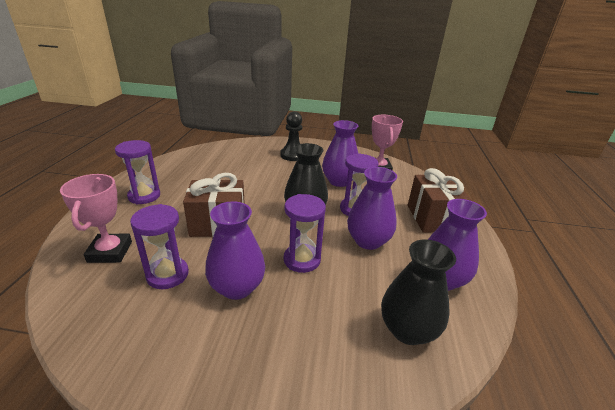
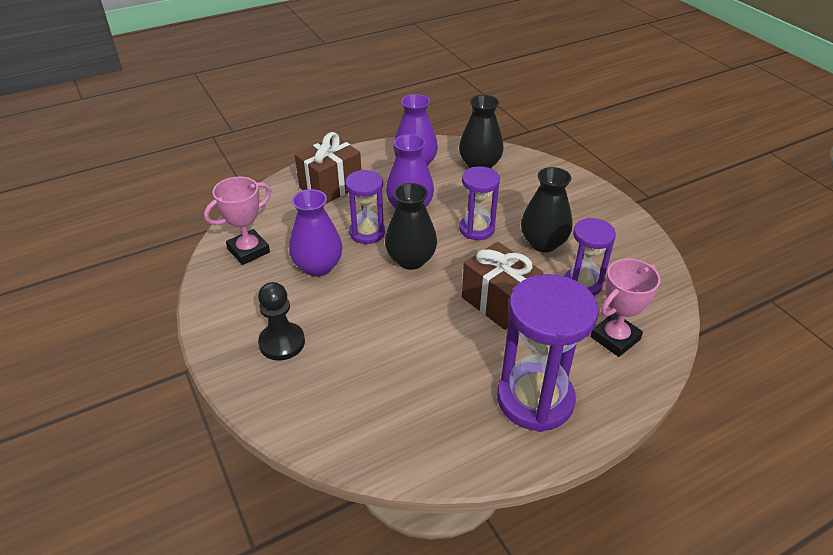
camera: 125 degrees left, 10 degrees up
purple hourglass [115,140,160,204] -> purple hourglass [497,274,599,432], size x1.69
purple vase [205,201,265,300] -> black vase [521,167,573,252]

